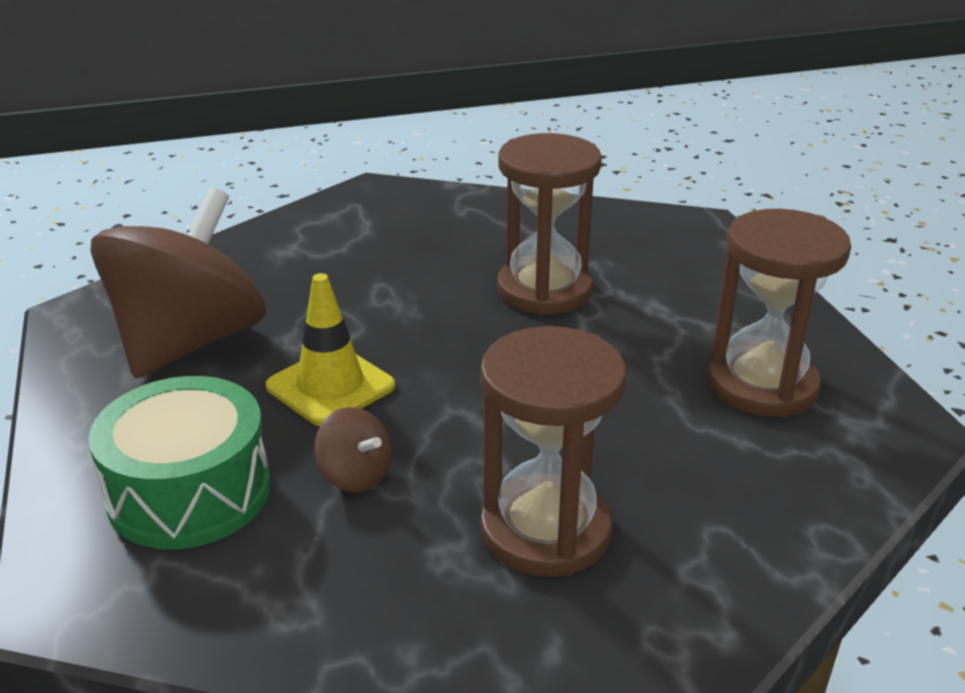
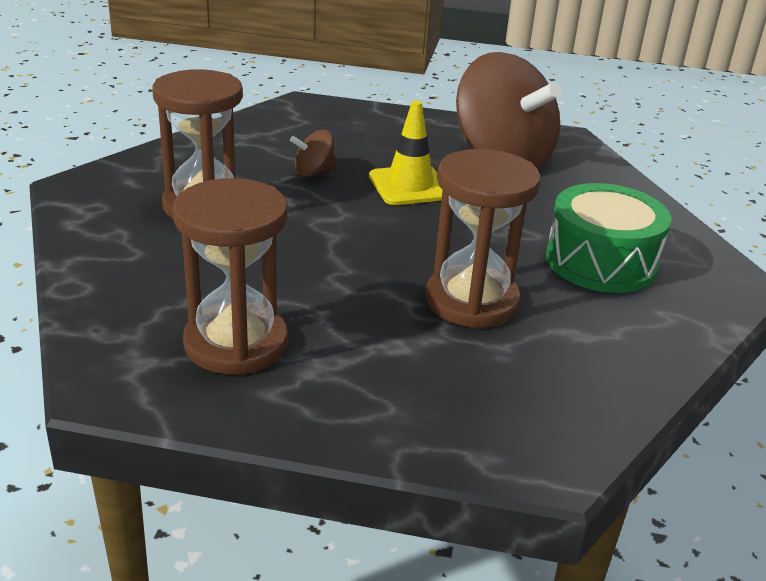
camera: 115 degrees right, 0 degrees up
green drum [88,376,271,549] -> green drum moved to [546,183,671,293]

